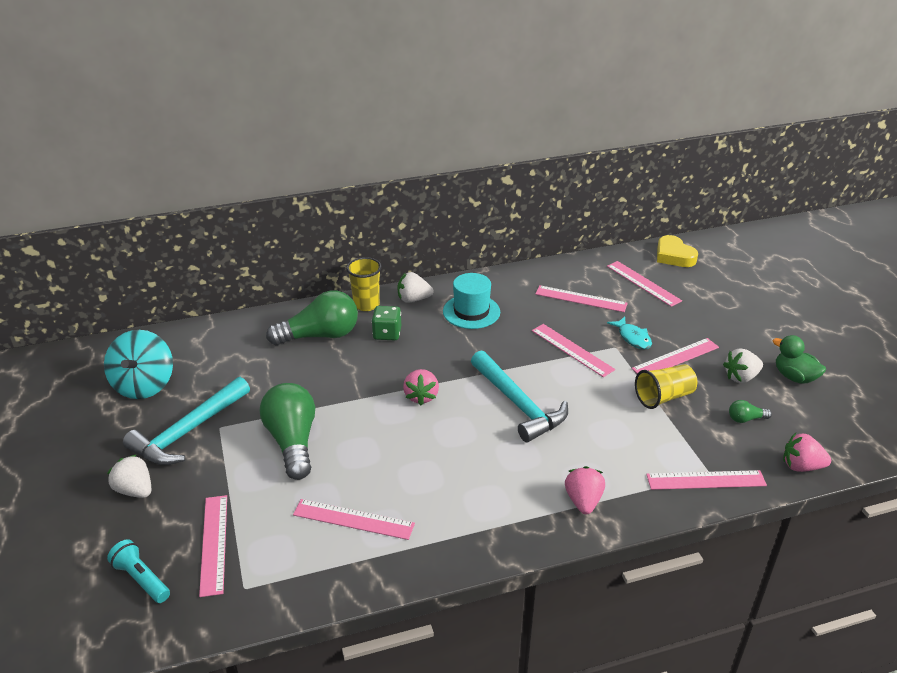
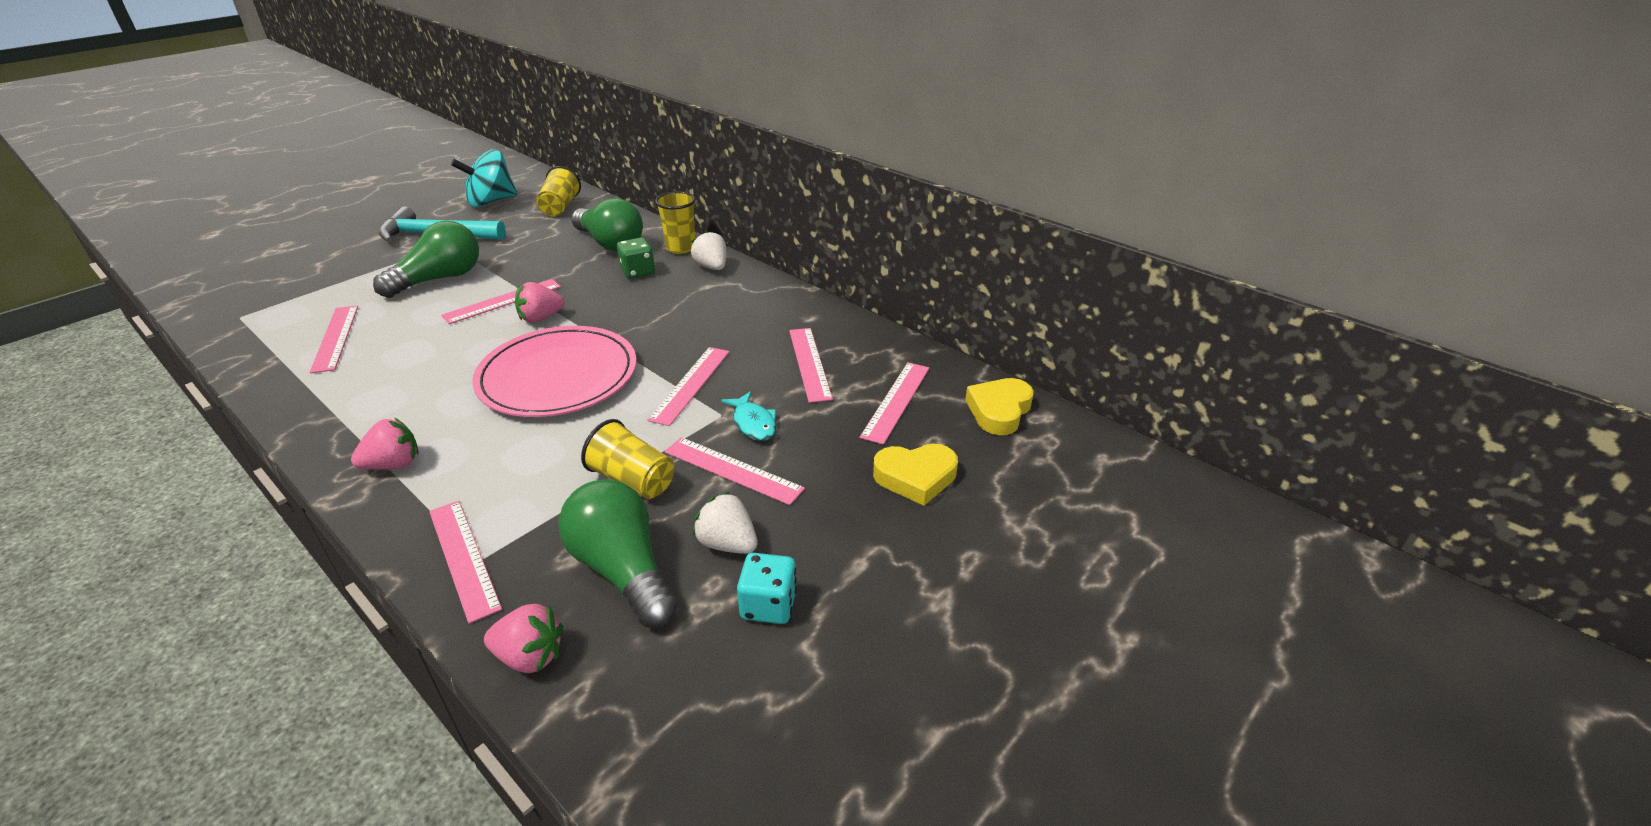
camera: 60 degrees right, 0 degrees up
white strawberry [107,454,151,498] -> none
turquoise flashlight [107,539,170,603] -> none
pink ruler [199,495,227,597] -> pink ruler moved to [441,279,561,324]
turquoise hat [443,273,500,329] -> none
turquoise hammer [471,351,568,442] -> pink plate [472,326,637,417]
turquoise fish [607,317,652,349] -> turquoise fish turned 60 degrees counterclockwise [721,391,776,441]
green light bulb [729,400,772,423] -> green light bulb [559,479,677,628], size x2.32
green duck [773,335,826,384] -> turquoise dice [737,553,797,624]
pink strawberry [783,433,831,472] -> pink strawberry turned 120 degrees clockwise [484,604,563,673]
none -> yellow cup [536,166,581,216]
none -> yellow heart [873,444,958,506]

